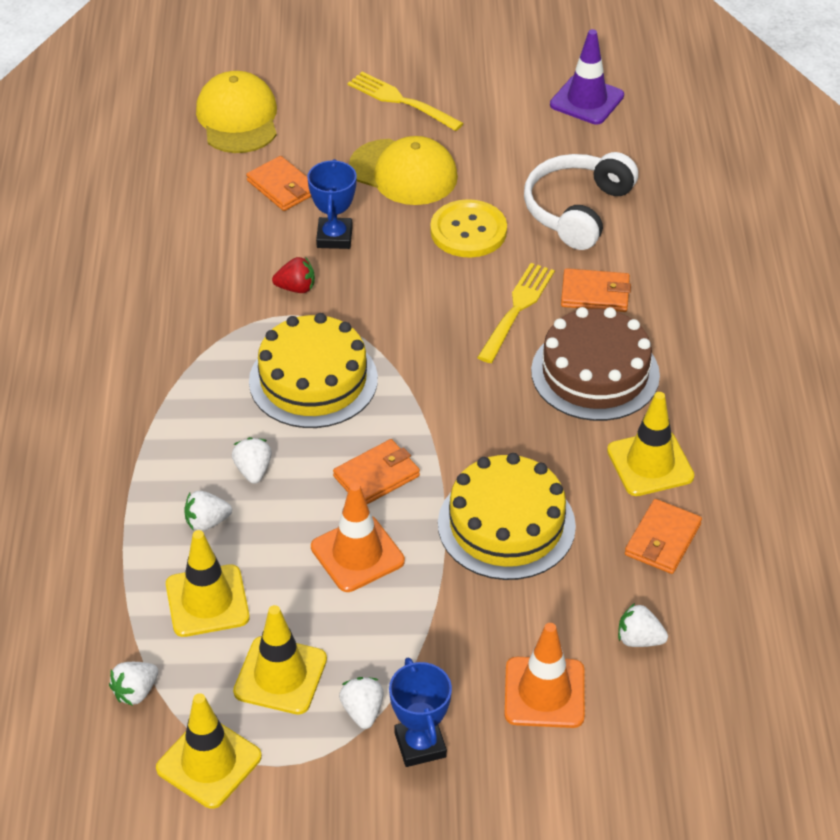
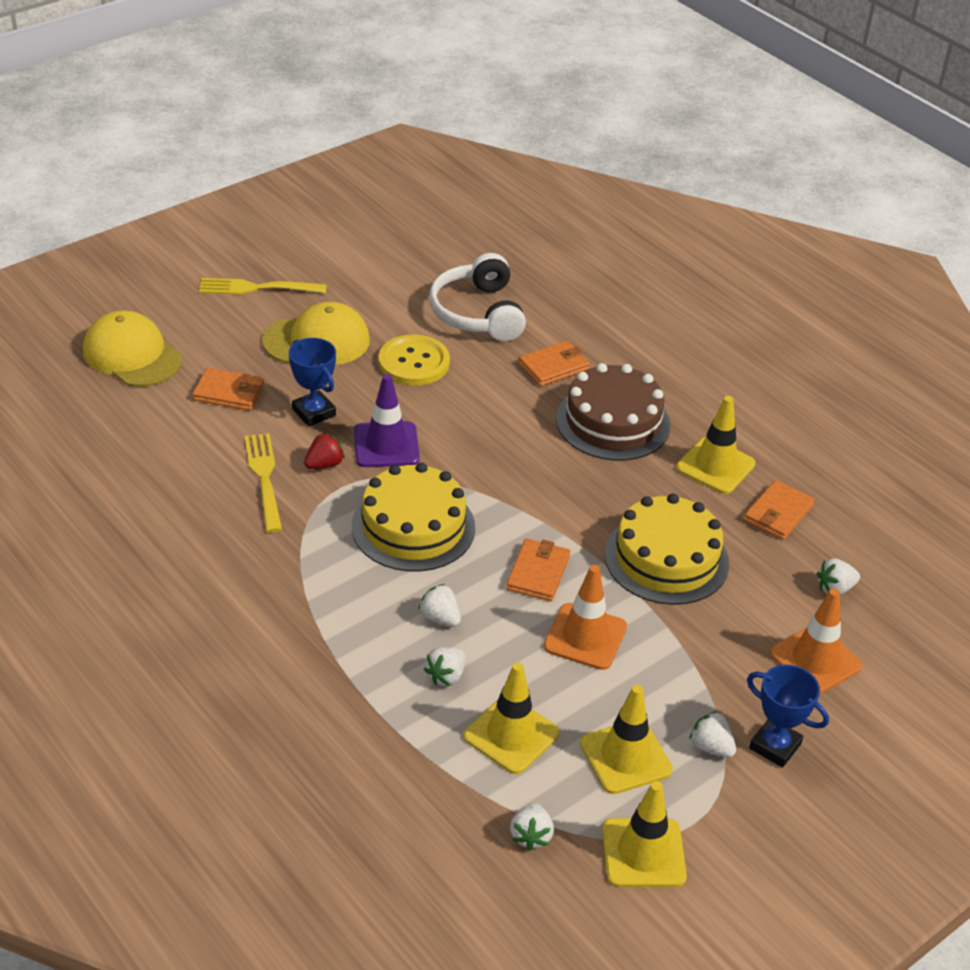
camera: 40 degrees left, 5 degrees down
yellow fork [477,263,555,363] -> yellow fork moved to [244,433,282,533]
purple traffic cone [550,29,624,124] -> purple traffic cone moved to [354,374,420,467]
orange wallet [625,499,702,574] -> orange wallet turned 45 degrees clockwise [744,480,815,540]

